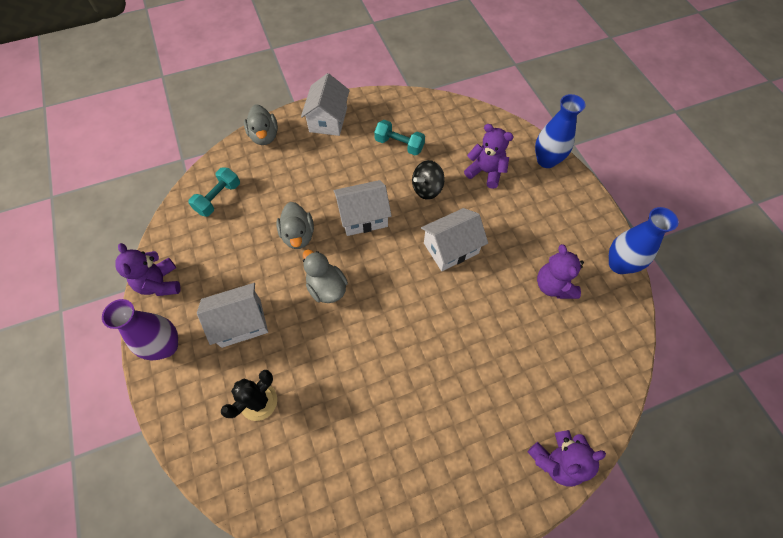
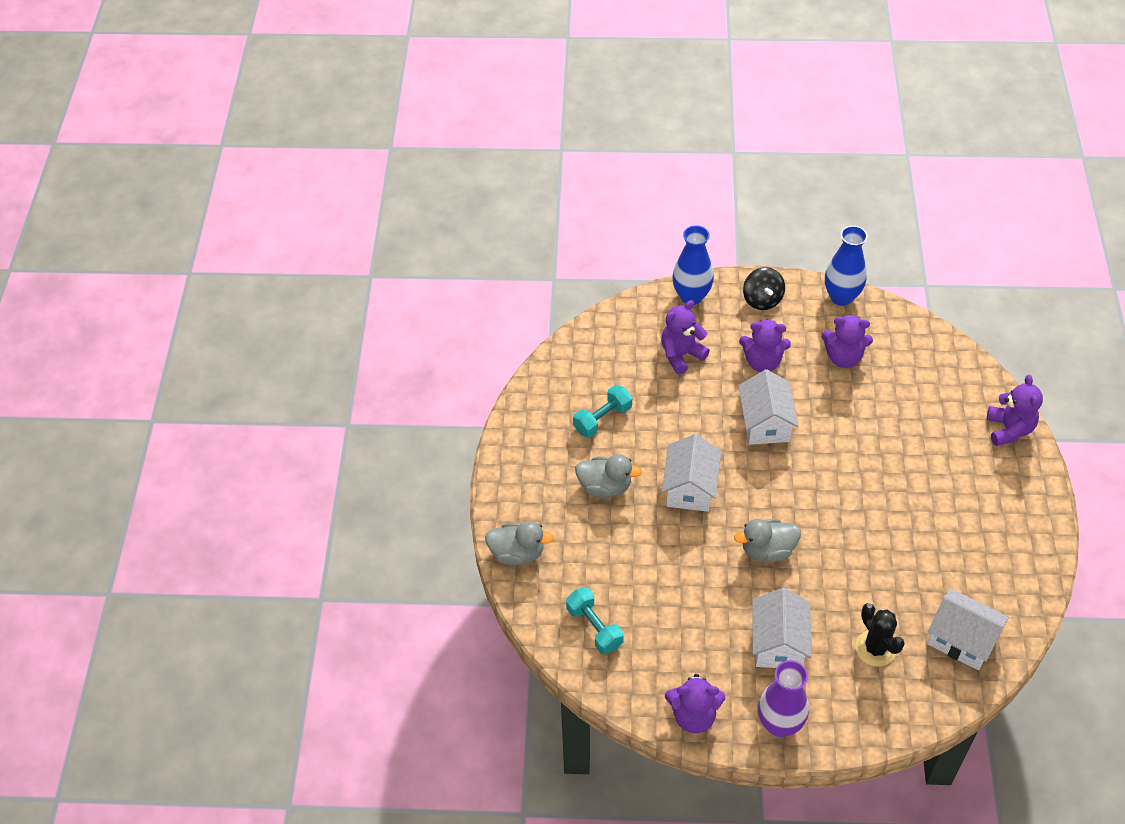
camera: 65 degrees left, 10 degrees down
grey duck [276,202,314,249] -> grey duck moved to [575,454,642,497]
white house [301,73,350,136] -> white house moved to [927,589,1009,670]
black spinning top [412,160,445,200] -> black spinning top moved to [743,267,785,310]
none -> purple teddy bear [739,319,791,372]

